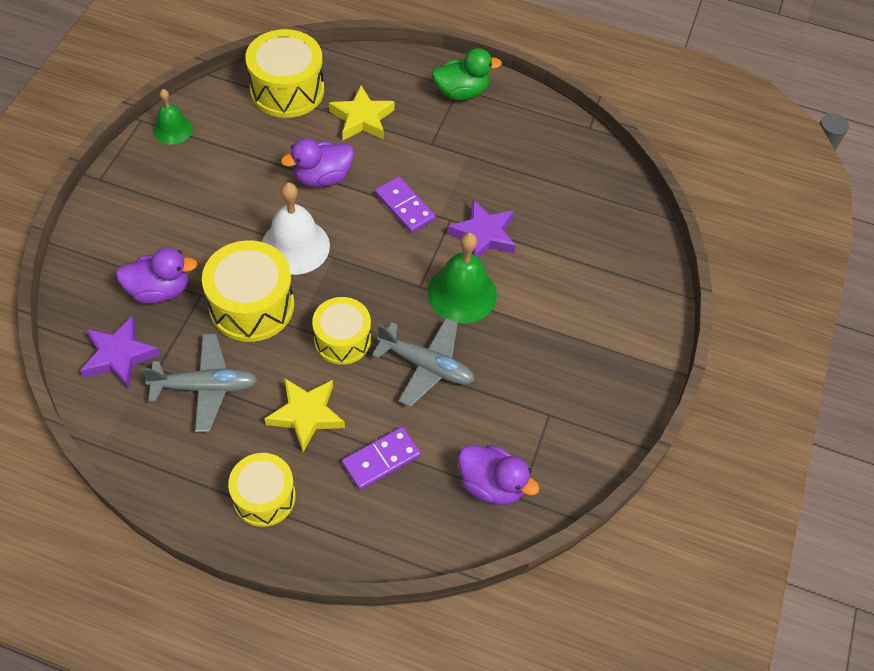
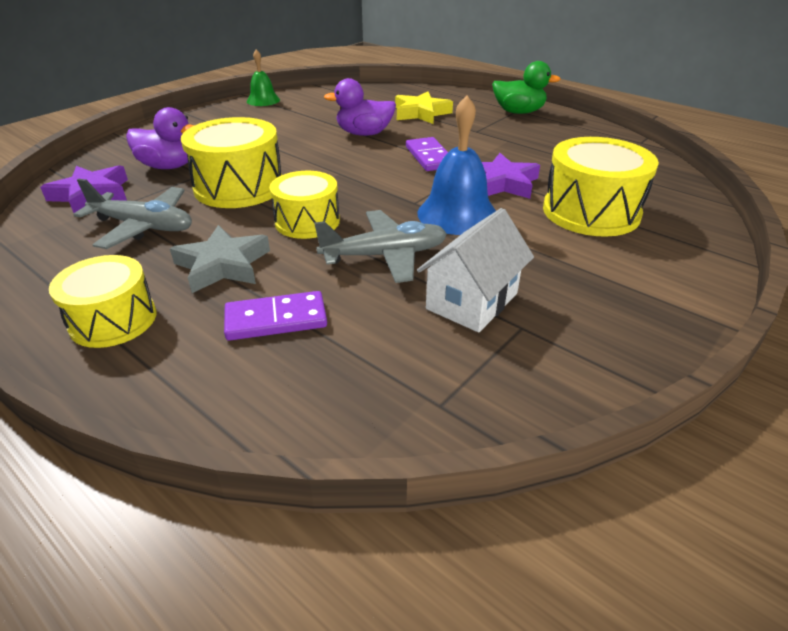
camera: 25 degrees right, 20 degrees down
yellow drum [246,29,324,118] -> yellow drum moved to [543,137,659,237]
white bell [262,182,330,275] -> none
yellow star [264,378,345,452] -> grey star [170,225,270,293]
grey plane [372,318,474,407] -> grey plane turned 60 degrees counterclockwise [314,210,447,283]
green bell [427,232,497,323] -> blue bell [417,96,496,235]
purple duck [458,445,539,505] -> none
none -> white house [417,208,534,332]

